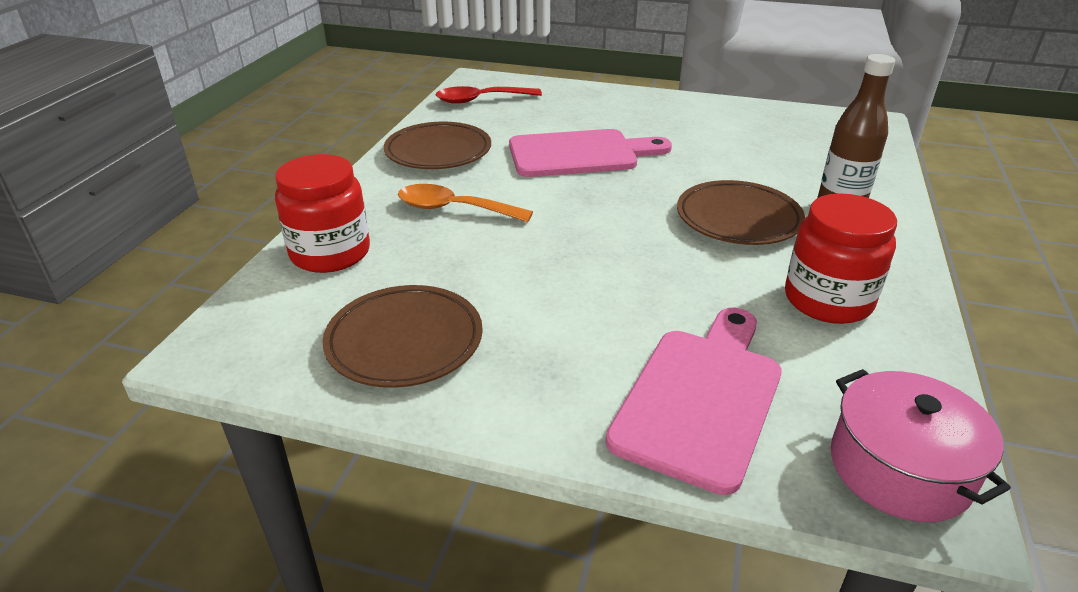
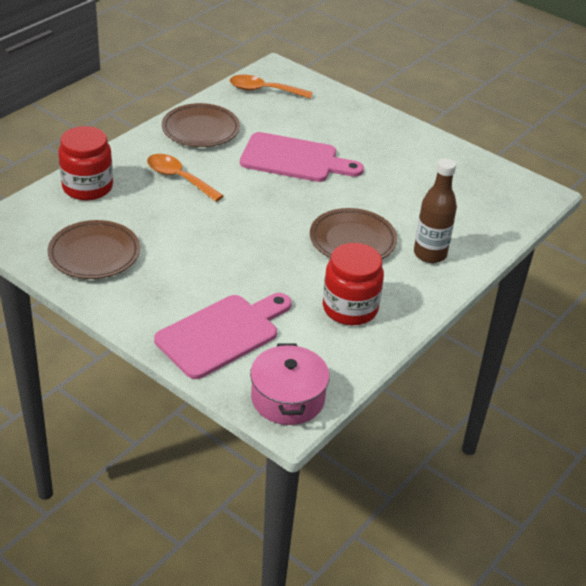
camera: 20 degrees right, 5 degrees up
red spoon [436,86,542,104] -> orange spoon [230,75,313,99]

